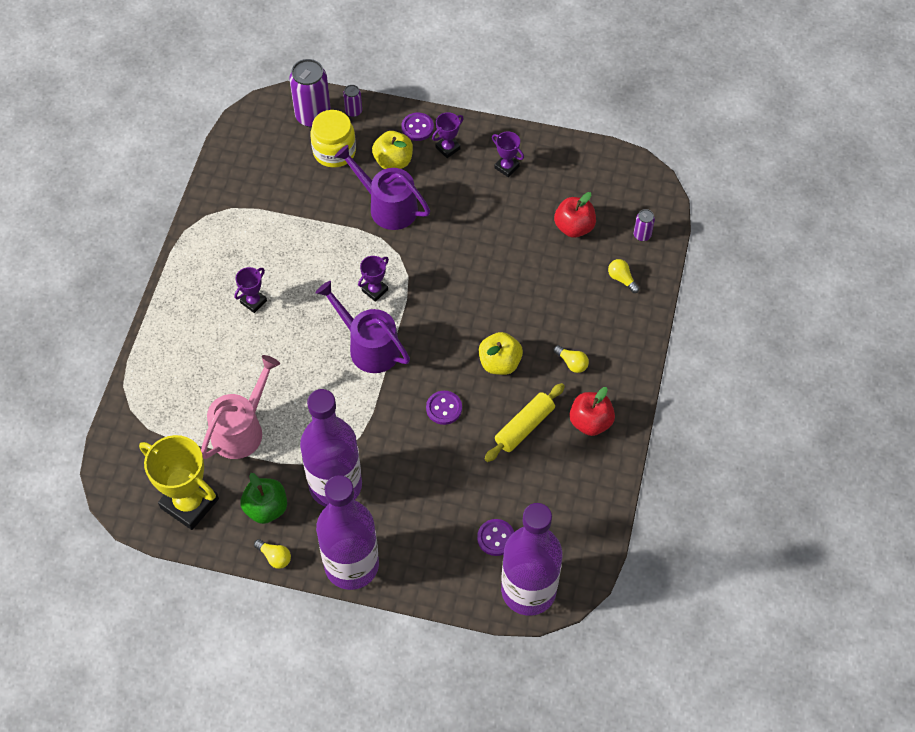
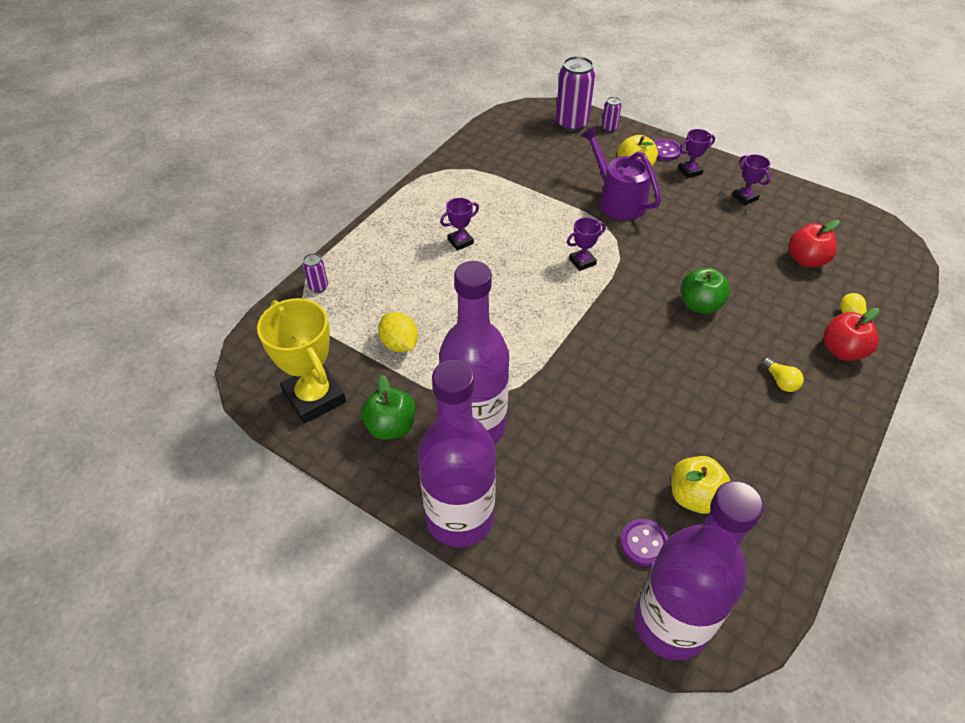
camera: 20 degrees right, 10 degrees down
pink watering can [201,355,280,459] -> yellow lemon [378,312,418,352]
yellow light bulb [254,539,291,569] -> none
yellow jar [311,110,356,168] -> none
purple watering can [316,281,410,373] -> none
purple button [426,391,462,425] -> none
yellow apple [478,332,523,375] -> yellow apple moved to [671,456,730,514]
yellow rolling pin [485,383,565,462] -> none
red apple [570,387,615,436] -> red apple moved to [823,308,879,361]
purple can [634,209,655,241] -> purple can moved to [302,253,328,293]
none -> green apple [681,268,730,314]

